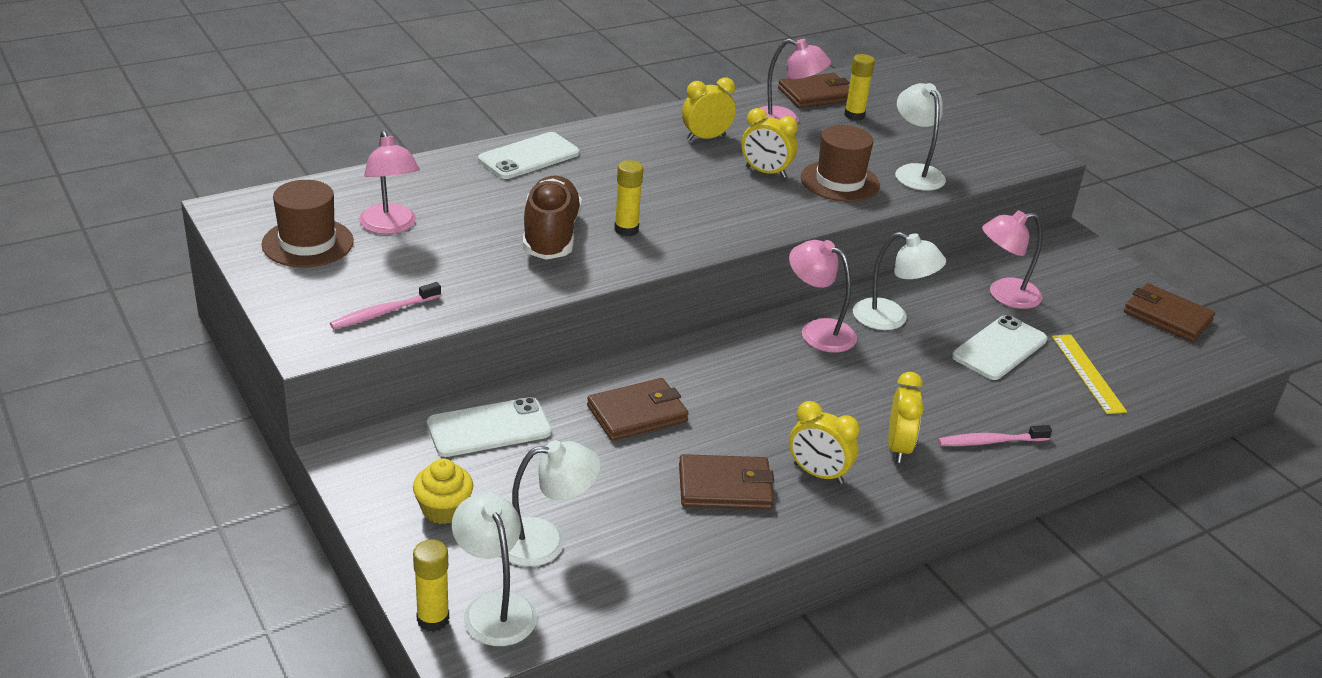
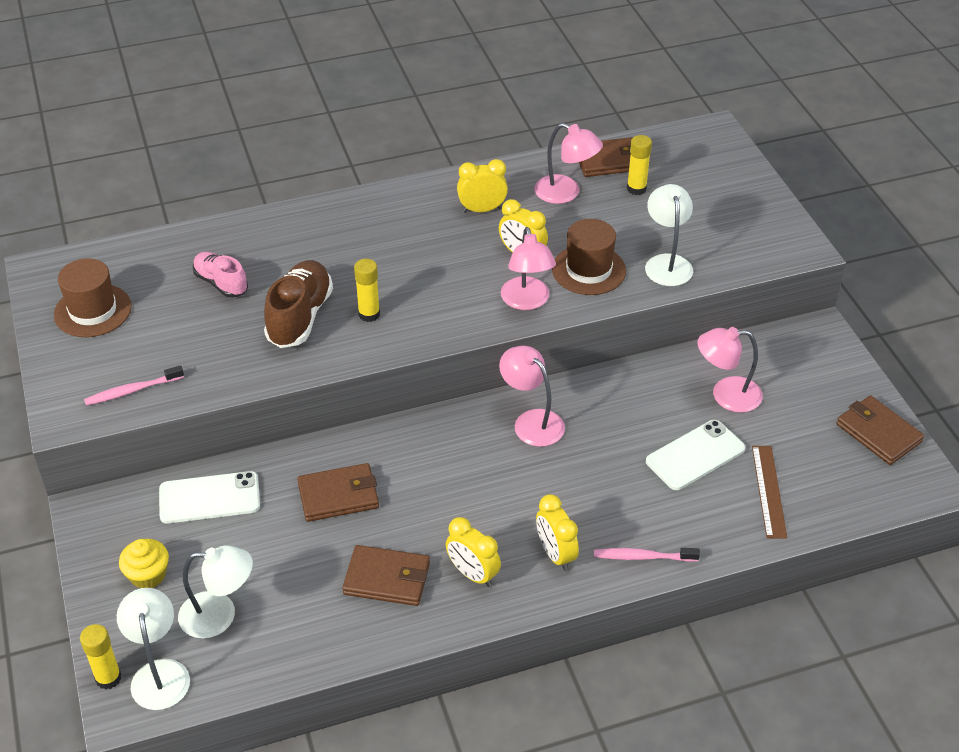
camera: 15 degrees right, 10 degrees up
pink lamp [359,131,420,234] -> pink lamp moved to [501,227,556,310]
white phone [478,132,580,179] -> none
white lamp [853,232,946,330] -> none
yellow clock [888,372,924,463] -> yellow clock turned 135 degrees clockwise [536,494,579,571]
yellow ruler [1052,334,1127,414] -> brown ruler [752,446,787,539]
none -> pink shoe [193,252,248,298]

